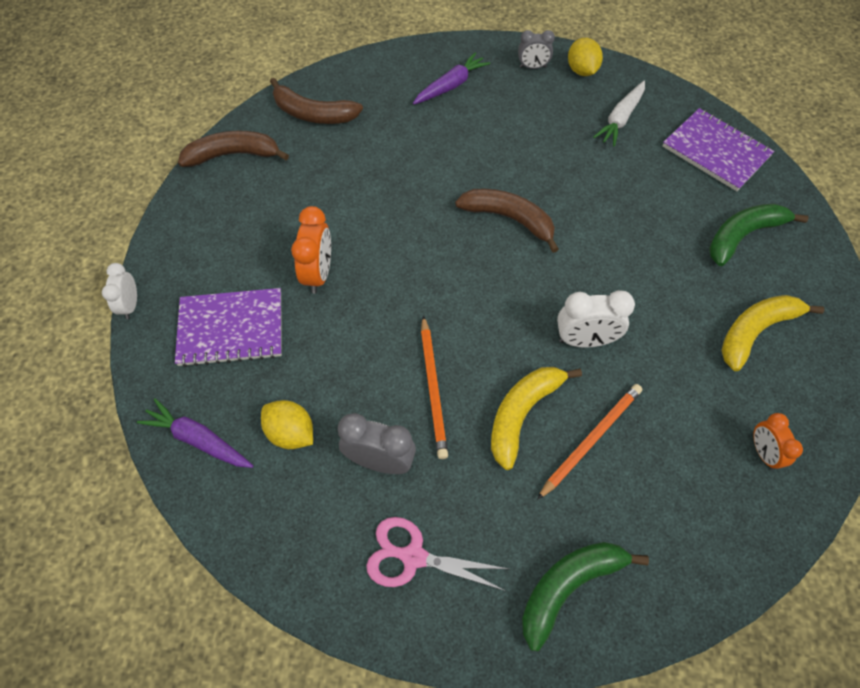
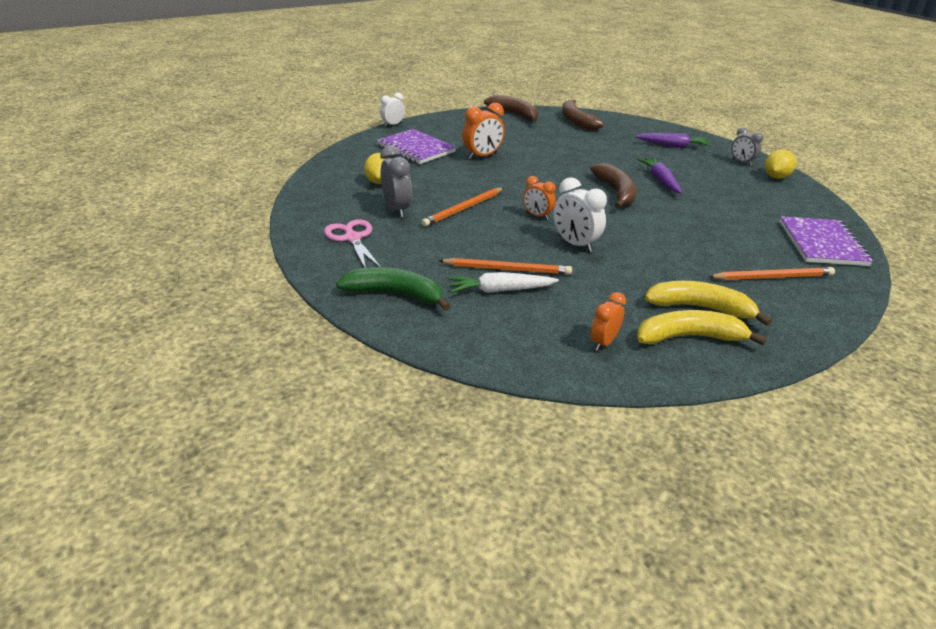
camera: 50 degrees right, 25 degrees down
purple carrot [137,398,253,468] -> purple carrot moved to [637,158,682,194]
yellow banana [491,367,582,470] -> yellow banana moved to [637,310,767,345]
white carrot [593,81,645,147] -> white carrot moved to [448,272,559,293]
green banana [709,204,809,266] -> orange pencil [708,267,835,280]
none -> orange clock [523,176,556,220]

